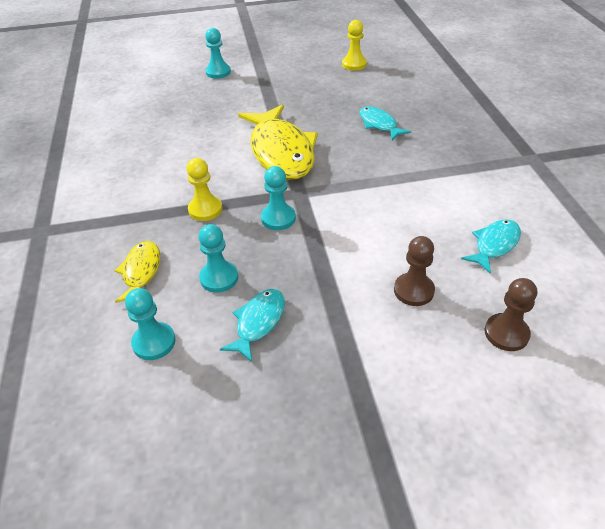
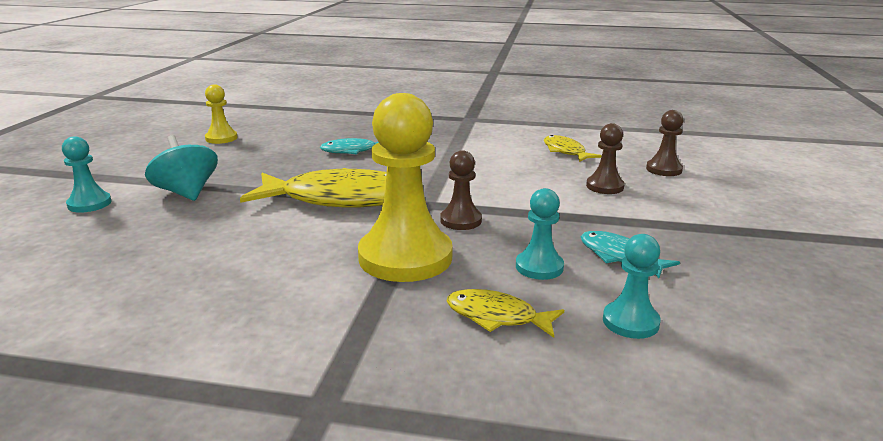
camera: 70 degrees left, 20 degrees down
yellow pawn [187,158,223,221] -> yellow pawn [358,93,453,282], size x2.02
turquoise pawn [261,166,296,230] -> brown pawn [440,150,482,230]
turquoise fish [461,219,521,274] -> yellow fish [544,135,602,162]
none -> turquoise spinning top [145,135,218,201]

